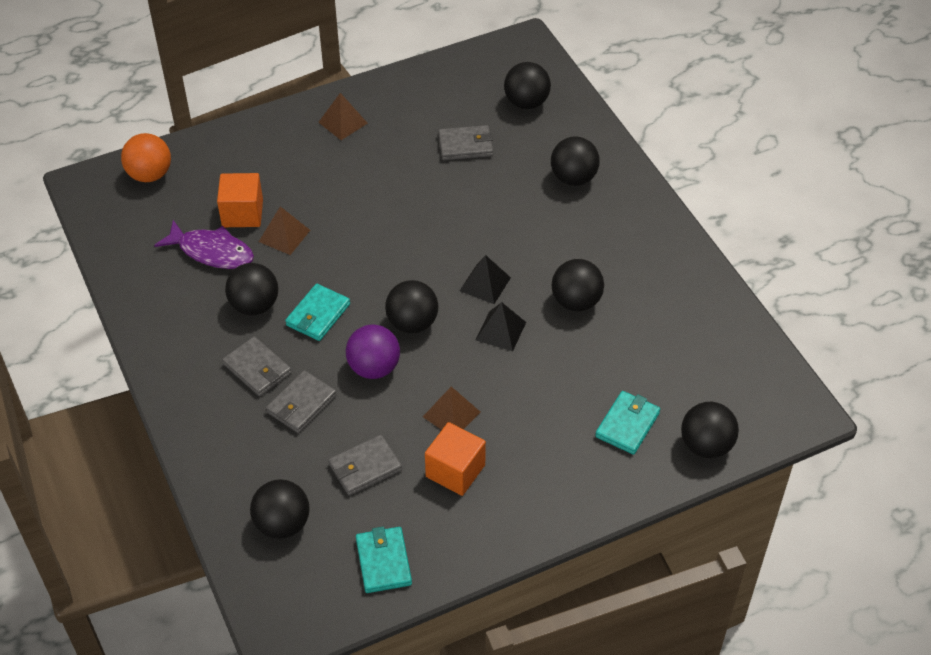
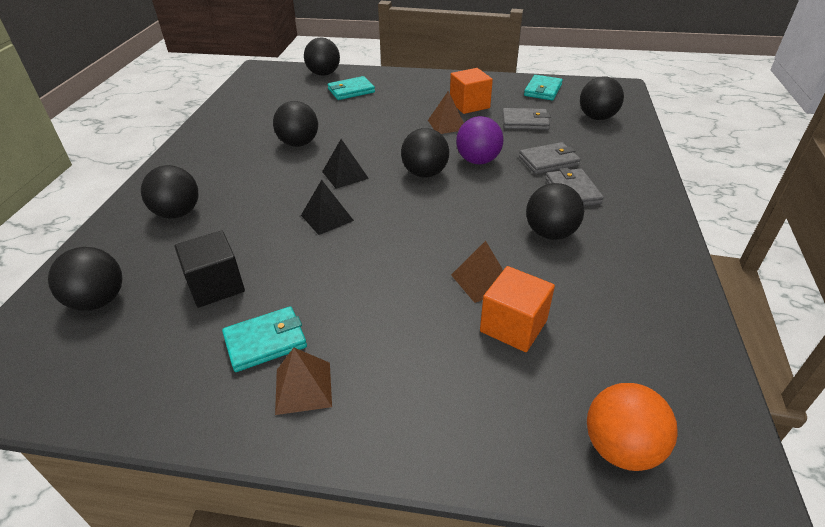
camera: 145 degrees left, 10 degrees down
purple fish [154,220,254,269] -> none
turquoise wallet [285,284,350,341] -> turquoise wallet moved to [222,306,307,372]
grey wallet [438,125,493,160] -> black cube [175,231,245,308]
black pyramid [476,302,526,351] -> black pyramid moved to [301,180,354,235]

